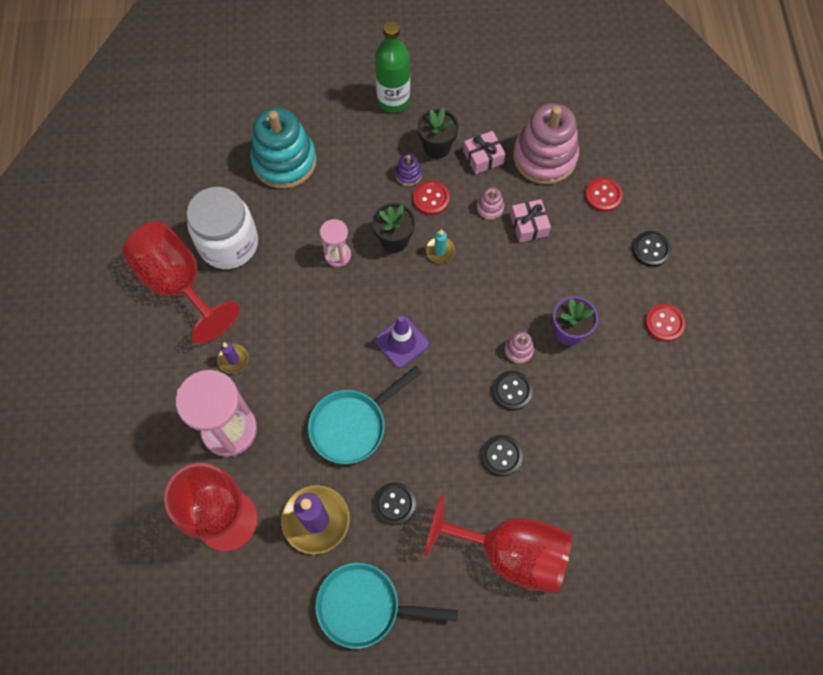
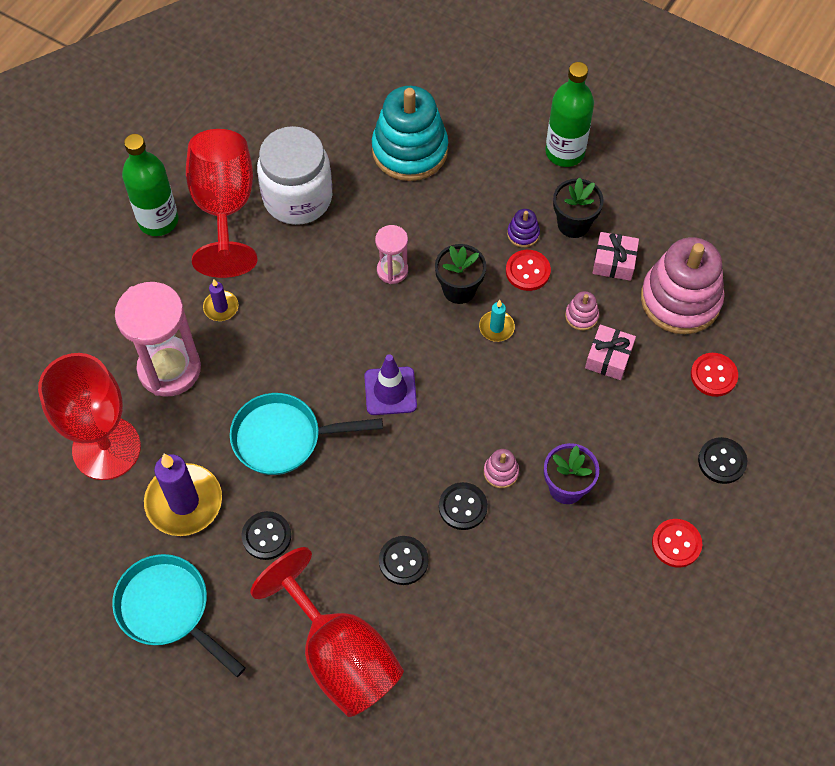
camera: 35 degrees right, 5 degrees down
none -> green bottle [122,134,178,236]

